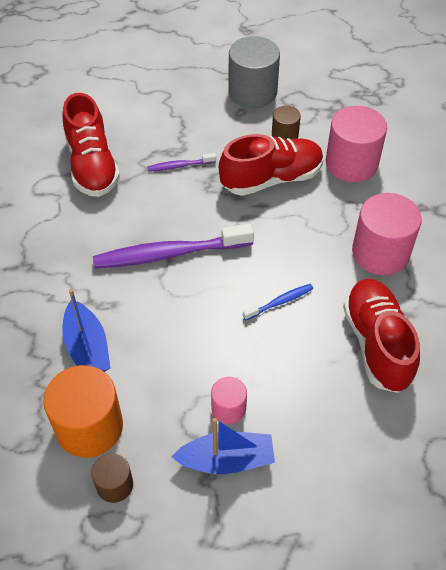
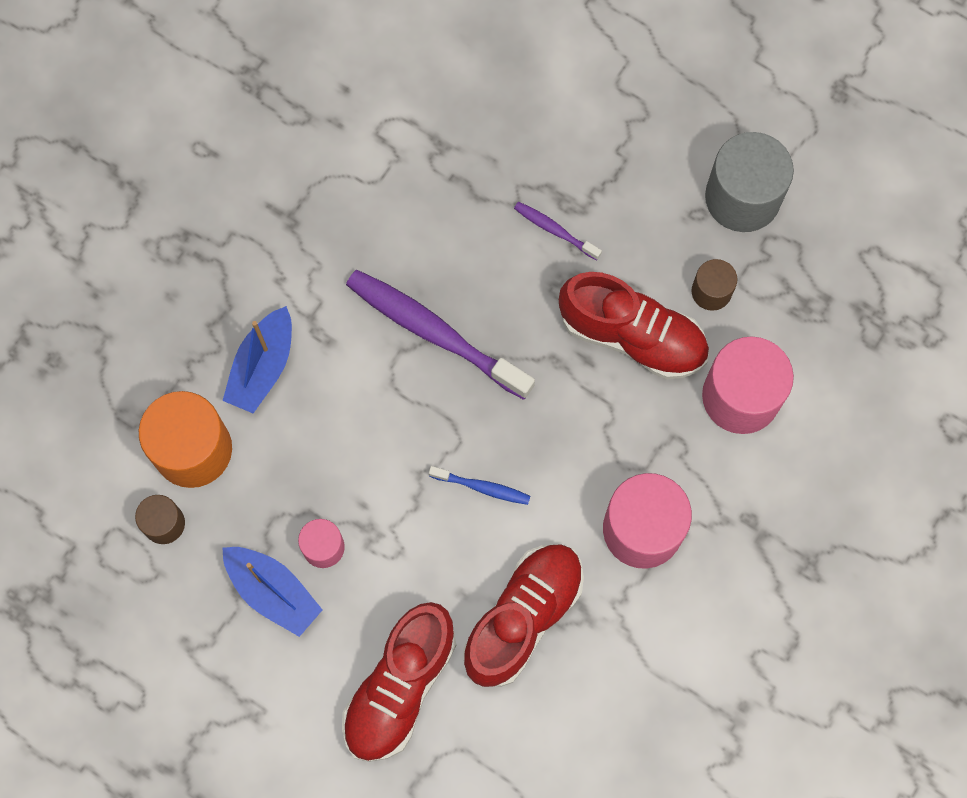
camera: 45 degrees right, 20 degrees up
red shoe [62,93,120,197] -> red shoe moved to [342,602,456,762]

